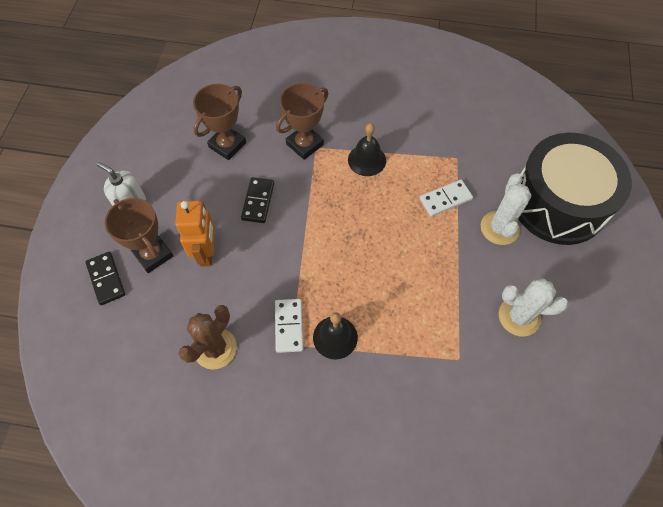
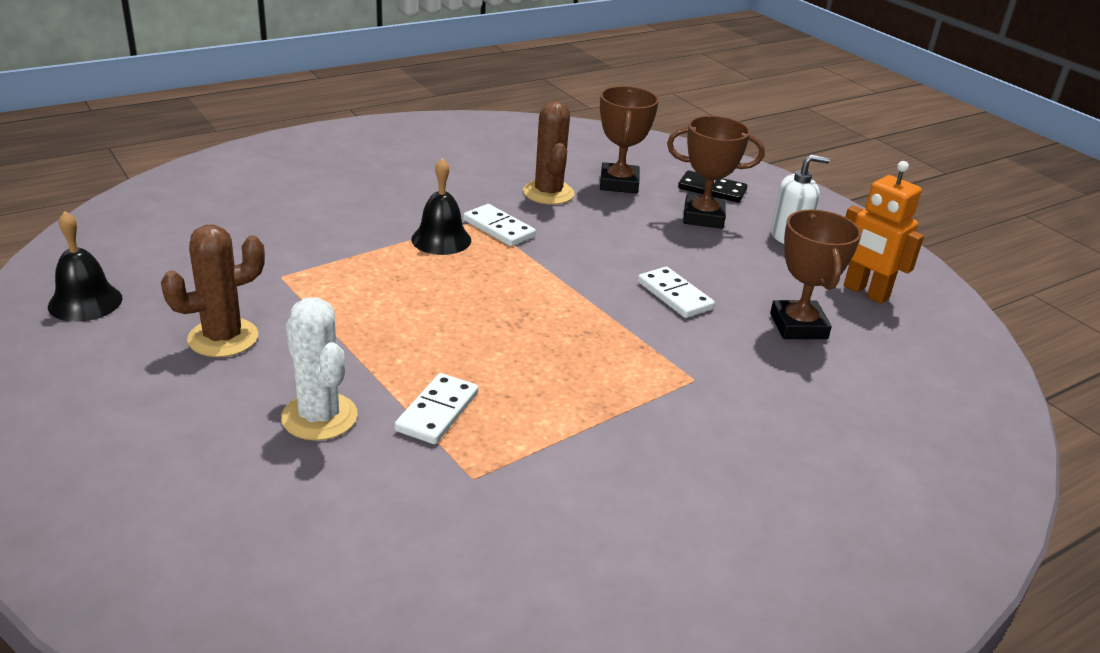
camera: 135 degrees right, 30 degrees down
orange robot [175,200,215,267] -> orange robot moved to [844,161,924,304]
black domino [241,177,274,223] -> white domino [638,267,715,318]
brown trophy [276,83,328,160] -> brown trophy moved to [600,86,659,194]
black bell [348,123,386,176] -> black bell moved to [48,211,122,322]
white cactus [499,278,568,336] -> brown cactus [161,224,265,357]
black drum [519,133,632,245] -> none

